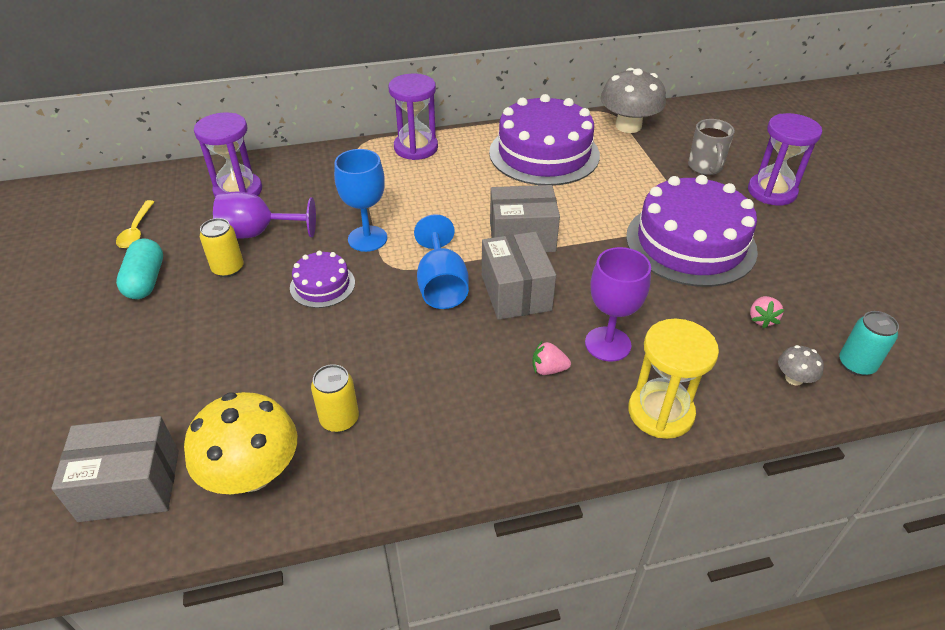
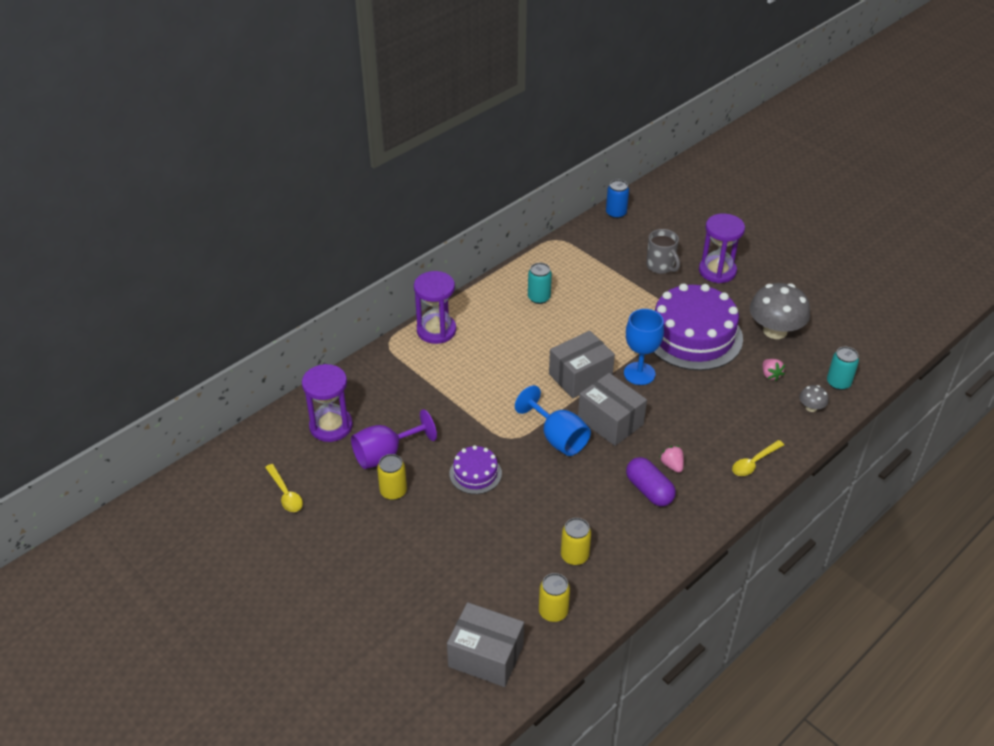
camera: 30 degrees left, 0 degrees up
grey box [51,416,179,522] -> grey box turned 60 degrees clockwise [447,602,524,687]
turquoise capsule [116,239,163,299] -> none
yellow mushroom [184,392,297,494] -> yellow can [539,573,570,622]
blue goblet [334,149,387,252] -> blue goblet moved to [624,309,664,385]
purple cake [489,94,600,186] -> turquoise can [528,263,552,304]
pink strawberry [532,341,571,375] -> pink strawberry turned 90 degrees clockwise [659,446,684,473]
purple goblet [585,247,651,362] -> none
grey mushroom [600,68,666,133] -> grey mushroom moved to [750,283,810,339]
yellow hourglass [628,319,719,439] -> yellow spoon [732,440,784,476]
none -> blue can [606,180,629,219]
none -> purple capsule [626,457,676,506]

